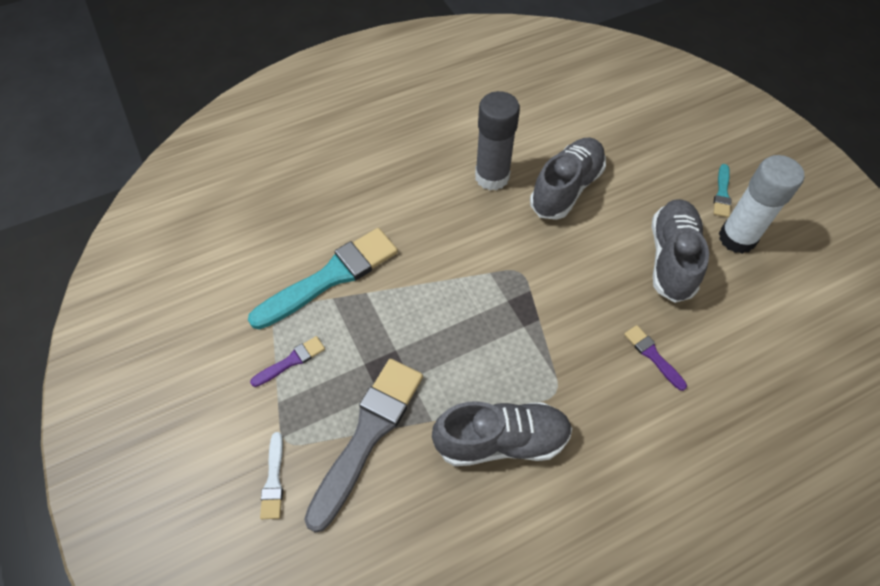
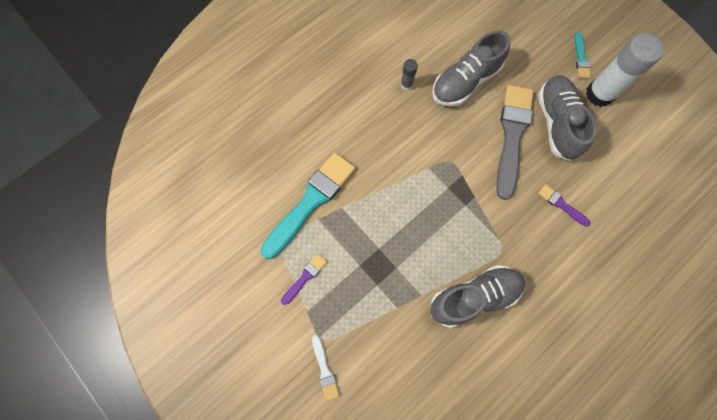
camera: 15 degrees left, 15 degrees up
grey brush [304,359,423,533] -> grey brush moved to [496,85,534,200]
grey glue stick [475,91,520,191] -> grey glue stick [401,59,418,91], size x0.46
grey shoe [530,138,606,220] -> grey shoe turned 150 degrees counterclockwise [432,31,510,106]

